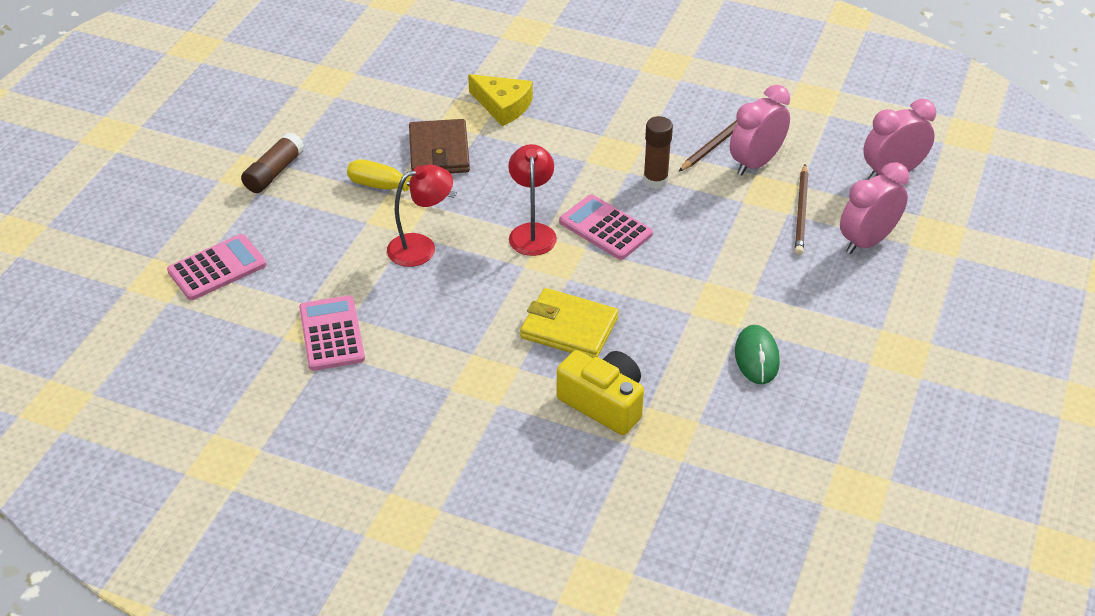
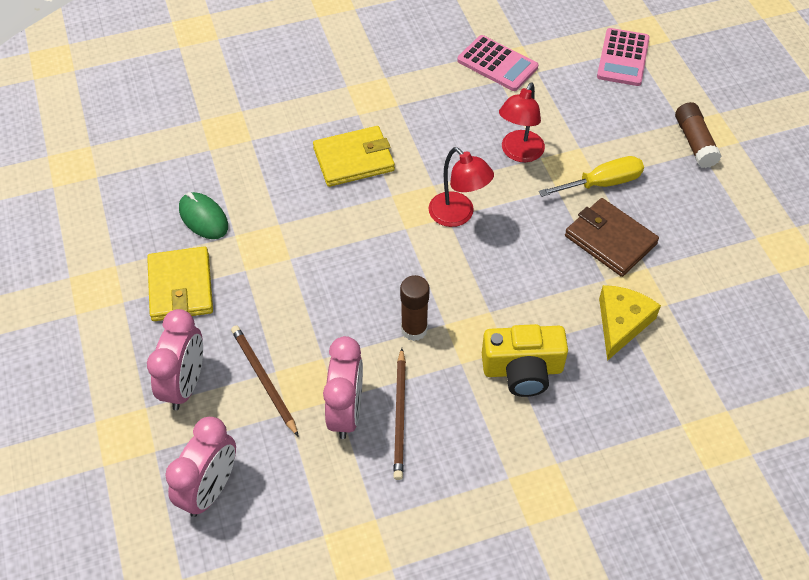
camera: 140 degrees right, 10 degrees up
yellow cheese [468,74,533,126] -> yellow cheese turned 120 degrees clockwise [599,285,661,361]
yellow camera [557,350,644,435] -> yellow camera moved to [482,324,568,397]
pink calculator [559,194,653,260] -> none
none -> yellow wallet [147,246,213,321]

